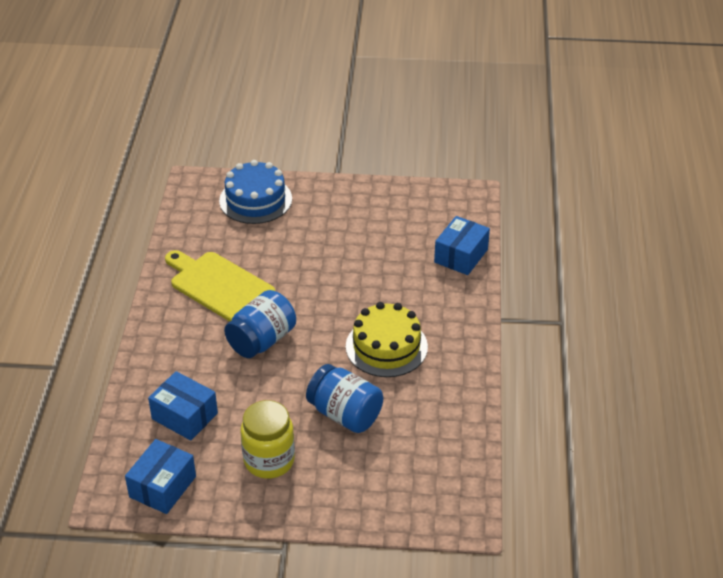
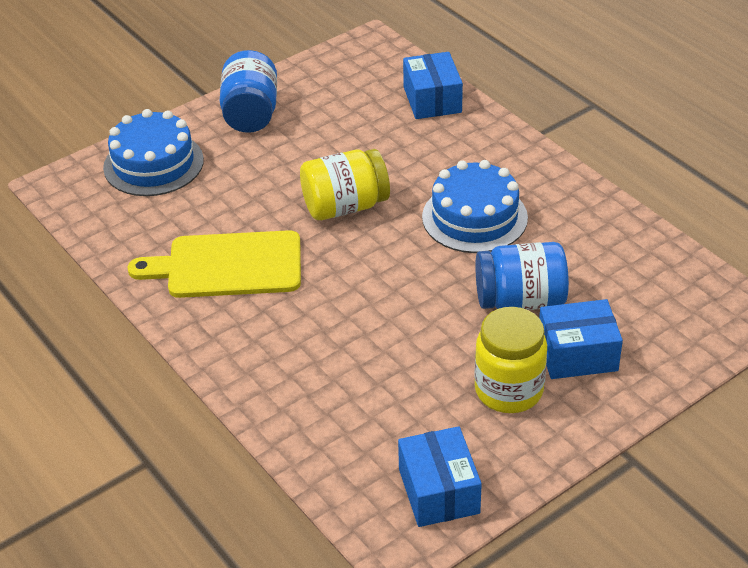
camera: 40 degrees left, 0 degrees up
blue box [148,371,218,440] -> blue box moved to [539,299,623,379]
blue jar [224,290,296,358] -> blue jar moved to [220,50,277,133]
yellow cake [346,302,428,377] -> blue cake [422,160,528,253]
none -> yellow jar [300,149,390,220]

